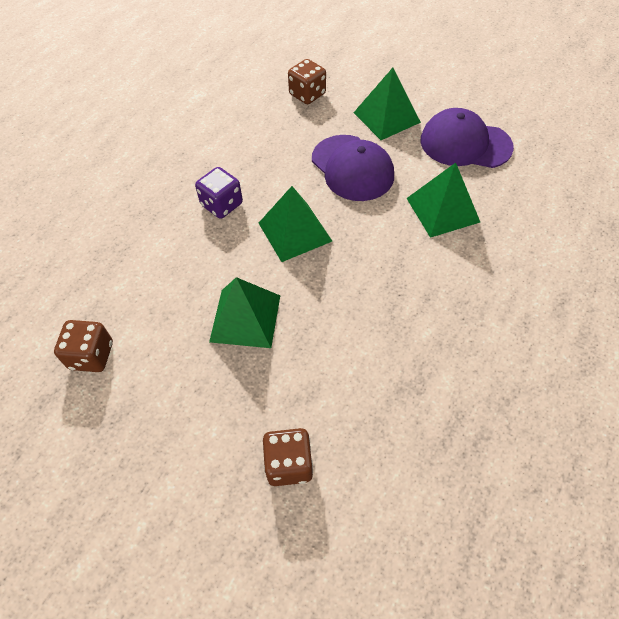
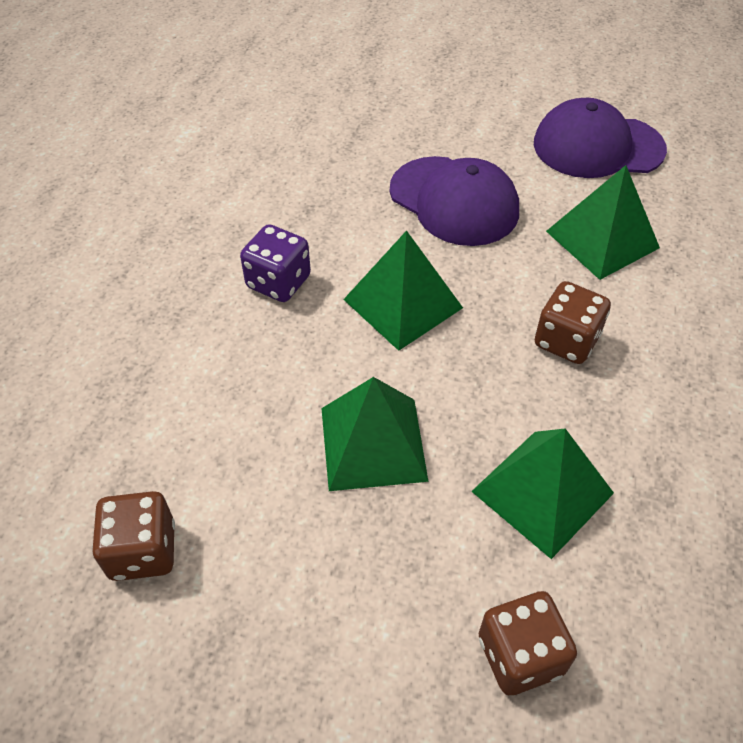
camera: 15 degrees left, 5 degrees down
brown dice [288,59,326,104] -> brown dice moved to [535,281,611,364]
green pyramid [354,68,421,140] -> green pyramid moved to [471,429,614,559]

